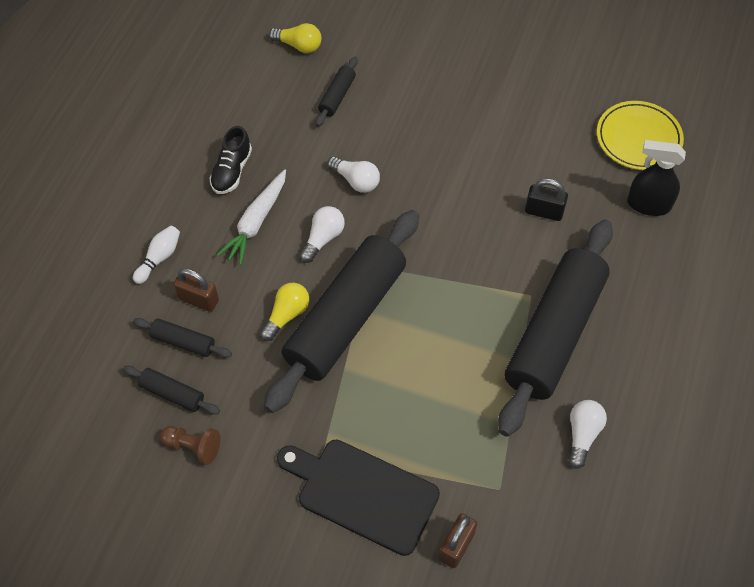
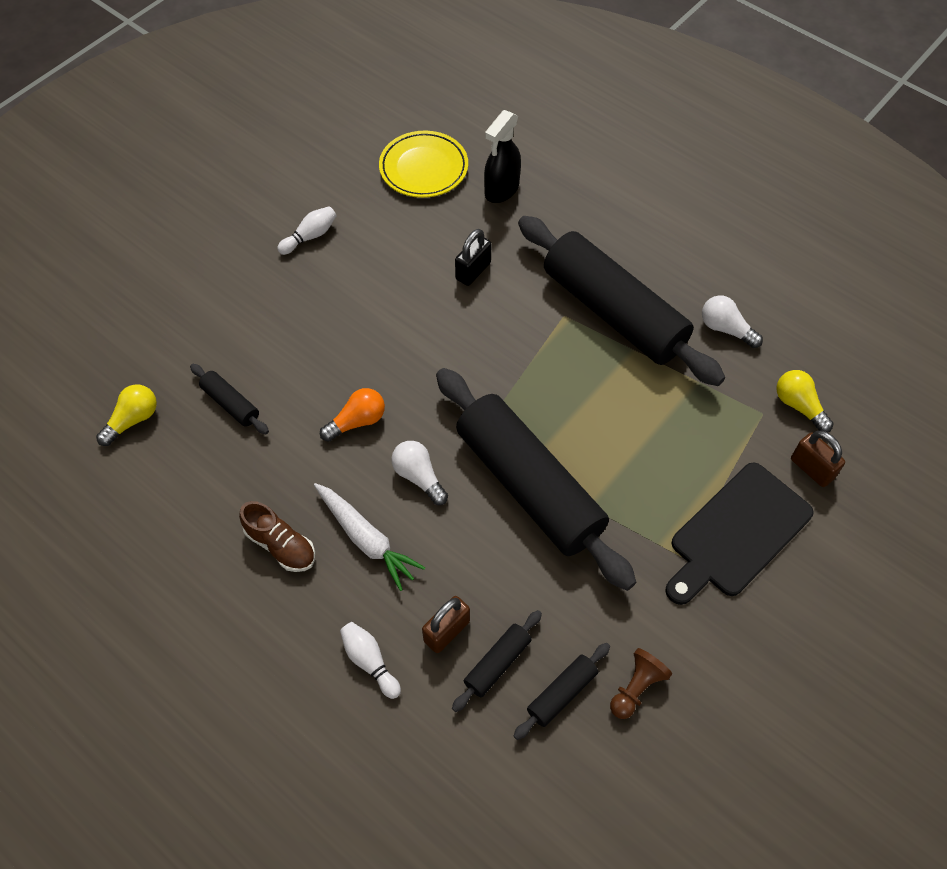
camera: 70 degrees left, 0 degrees up
black shoe [209,126,252,194] -> brown shoe [239,501,315,572]
yellow light bulb [260,283,309,341] -> yellow light bulb moved to [776,370,834,432]
white light bulb [327,156,380,193] -> orange light bulb [320,388,385,442]
none -> white bowling pin [277,206,337,255]

